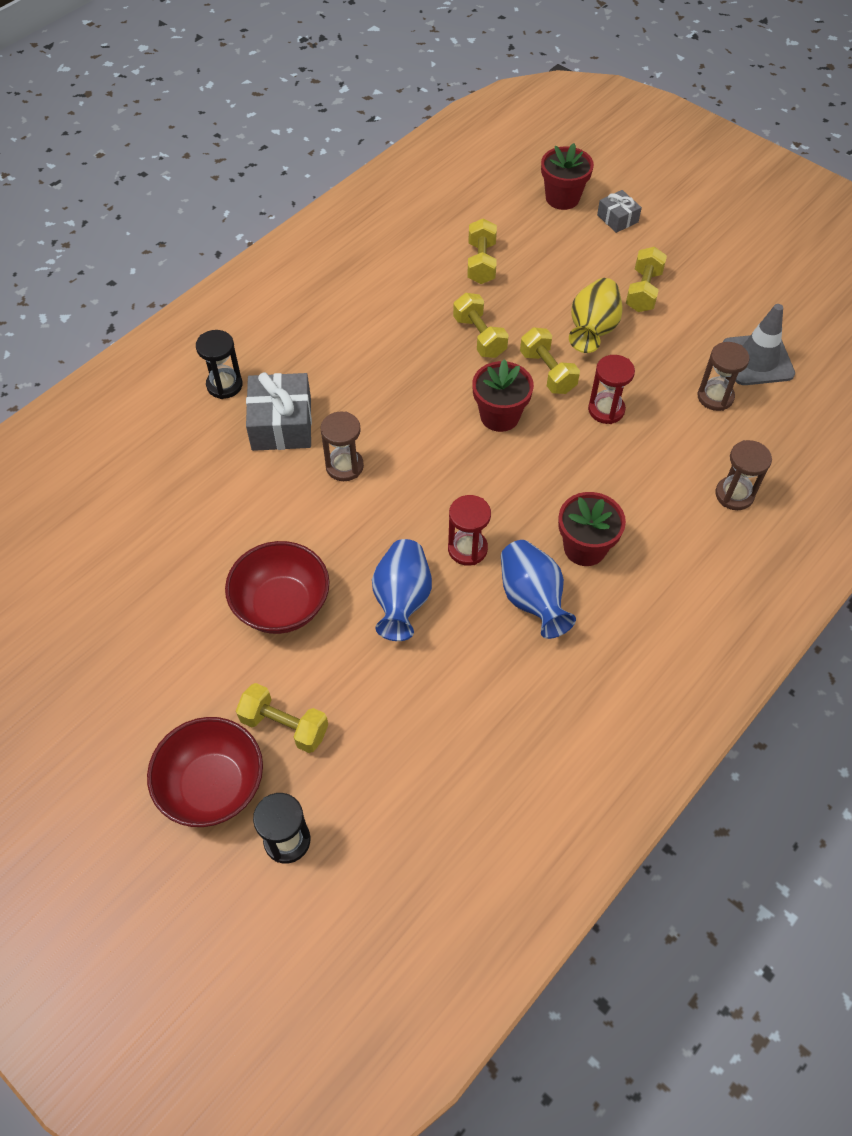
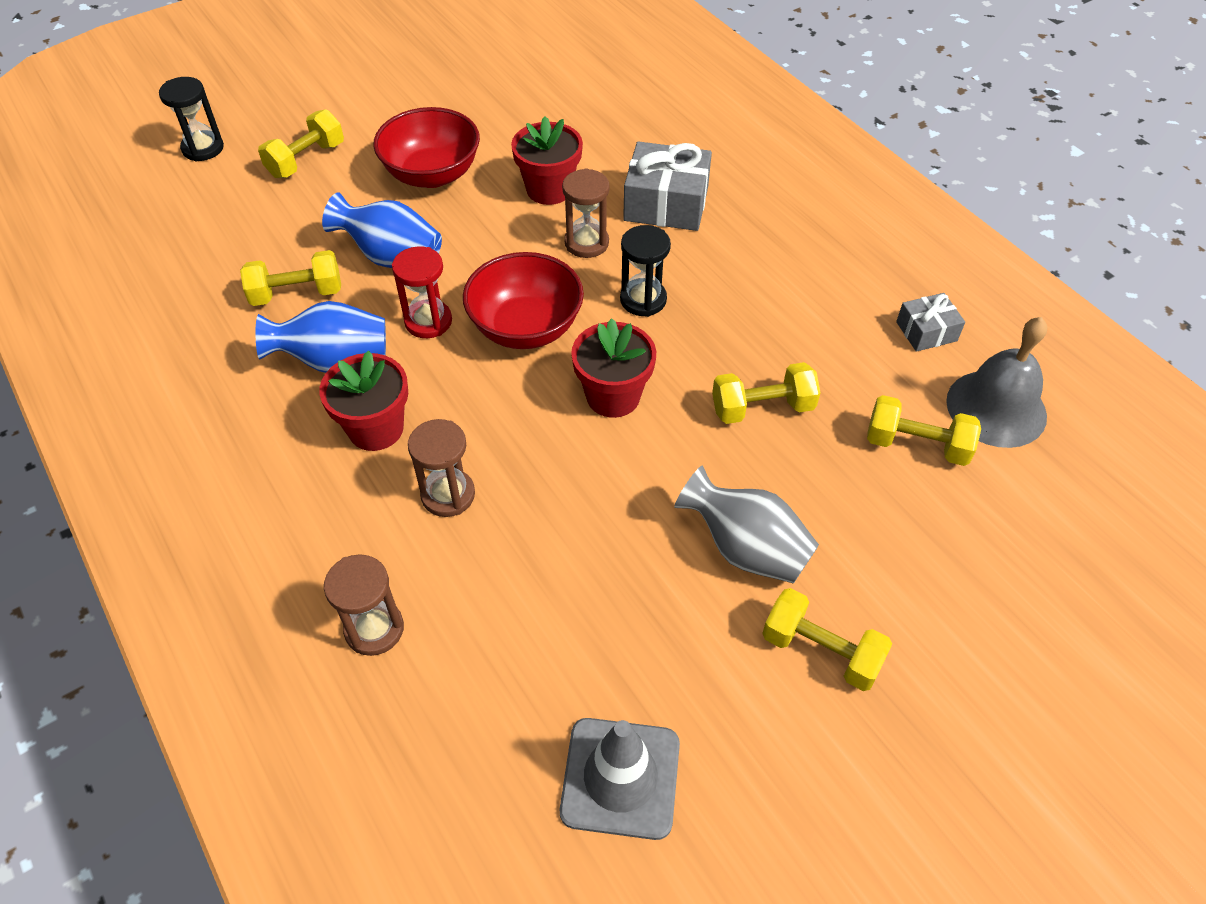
camera: 105 degrees right, 5 degrees down
red bowl [147,717,263,827] -> red bowl moved to [463,252,584,349]
black hourglass [196,330,243,399] -> black hourglass moved to [620,225,671,317]
yellow dumbbell [520,327,580,394] -> yellow dumbbell moved to [240,250,341,306]
red flower pot [541,143,594,210] -> red flower pot moved to [511,116,583,205]
yellow vase [569,278,623,353] -> grey vase [674,465,819,583]
red hourglass [588,355,635,424] -> none
grey gift [597,190,642,233] -> grey gift moved to [896,293,965,352]
brown hourglass [697,342,750,411] -> brown hourglass moved to [408,419,475,517]
none -> grey bell [946,317,1047,448]

